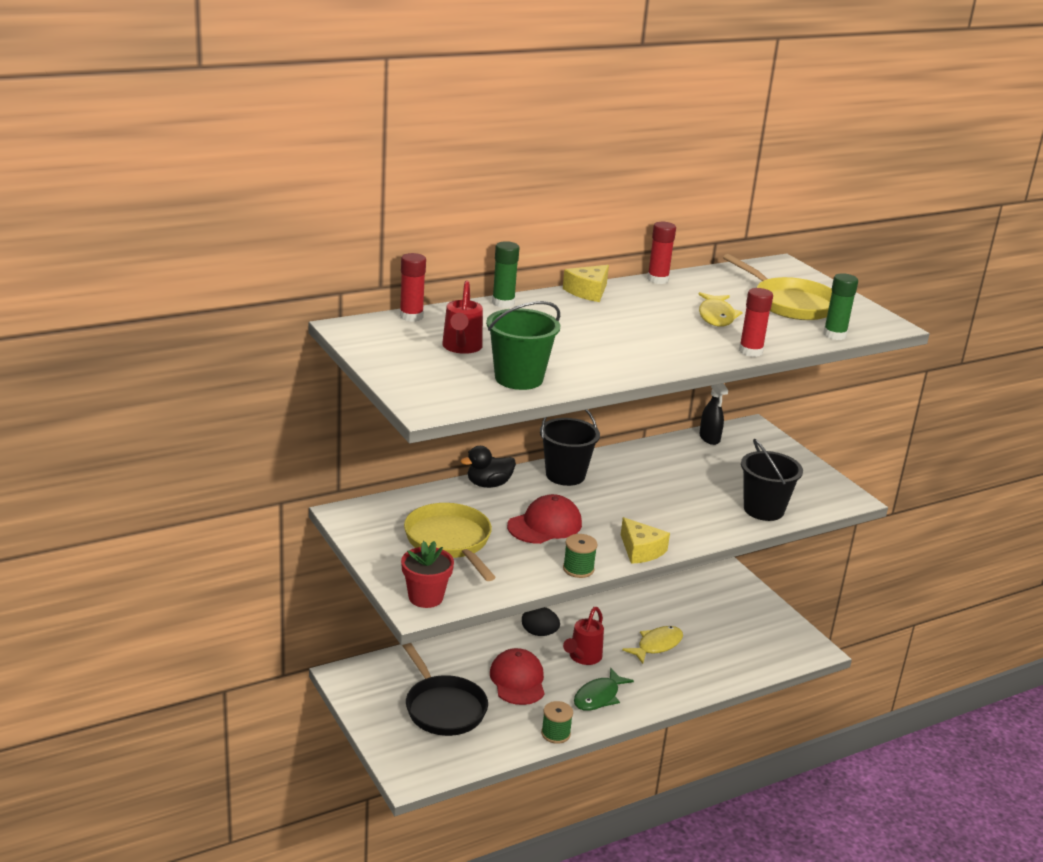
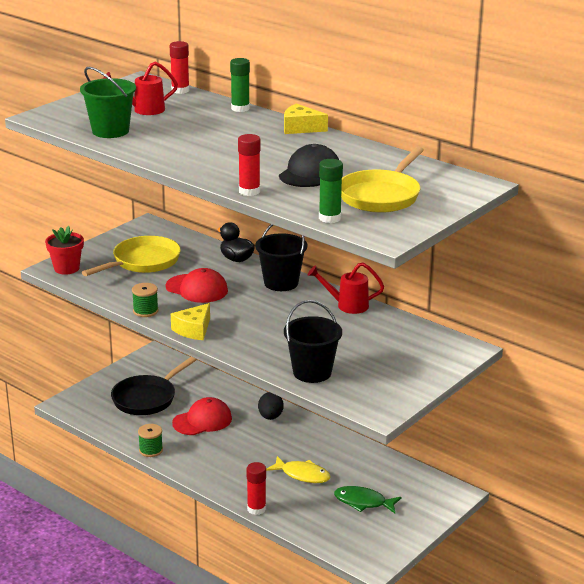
camera: 70 degrees right, 0 degrees up
red watering can [563,607,604,665] -> red watering can moved to [307,262,384,314]
green fish [574,668,634,711] -> green fish moved to [334,486,402,513]
red glue stick [647,222,676,284] -> red glue stick moved to [246,462,266,515]
yellow fish [698,292,743,327] -> black cap [279,144,339,187]
black spray bottle [700,383,728,445] -> none

